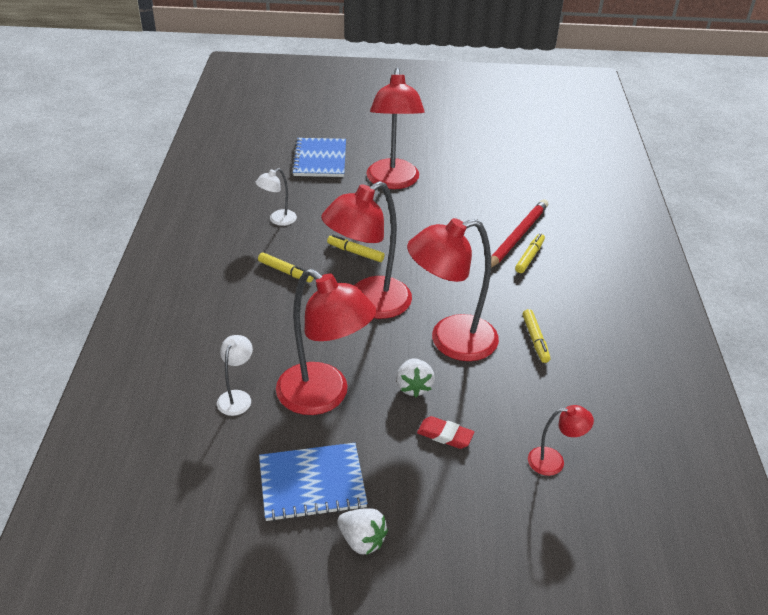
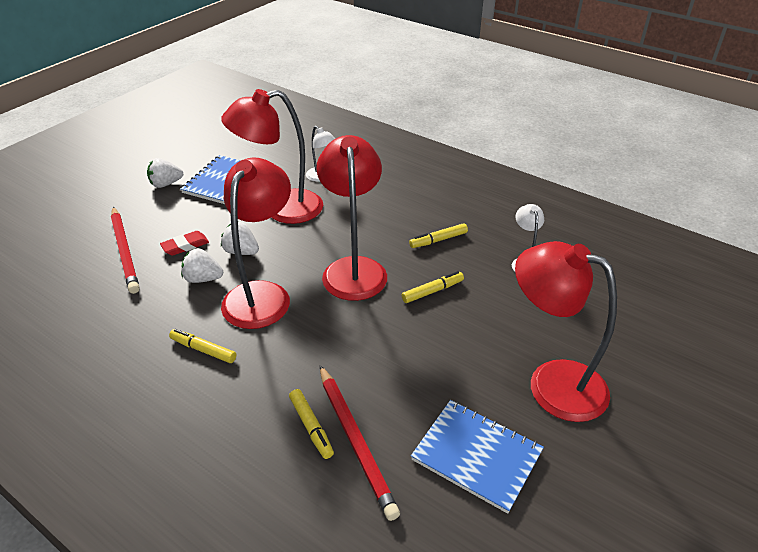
camera: 125 degrees right, 0 degrees up
blue notebook [291,138,346,177] -> blue notebook moved to [411,400,544,514]
red lamp [528,405,594,476] -> none
none -> red pencil [111,207,140,294]
none -> white strawberry [181,248,223,283]

